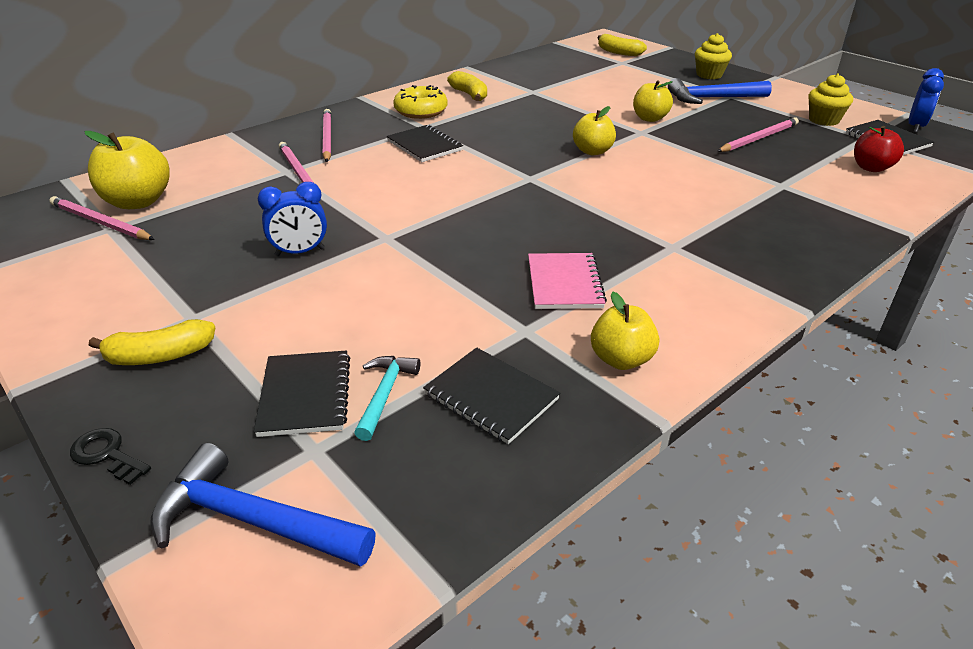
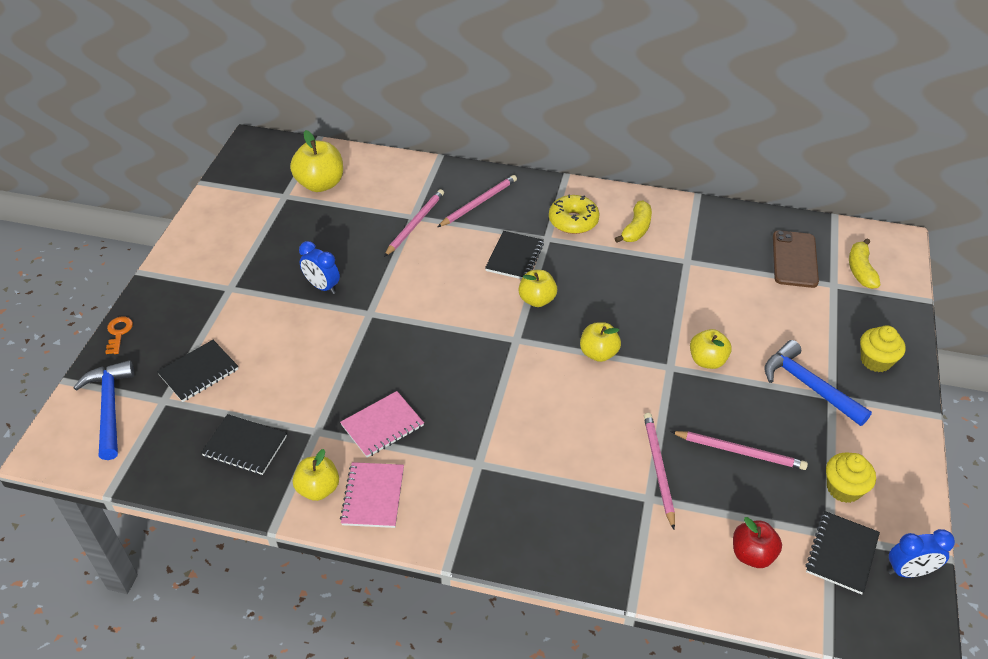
camera: 55 degrees right, 10 degrees up
pink pencil [50,196,155,240] -> pink pencil moved to [644,413,675,530]
black key [70,428,151,485] -> orange key [105,317,133,354]
yellow banana [89,319,215,365] -> none
turquoise hammer [354,356,420,441] -> none
black notebook [423,347,560,444] -> black notebook turned 75 degrees counterclockwise [201,414,287,475]
none -> pink notebook [340,462,404,528]
none -> yellow apple [518,270,557,307]
none -> brown phone [773,230,819,288]

